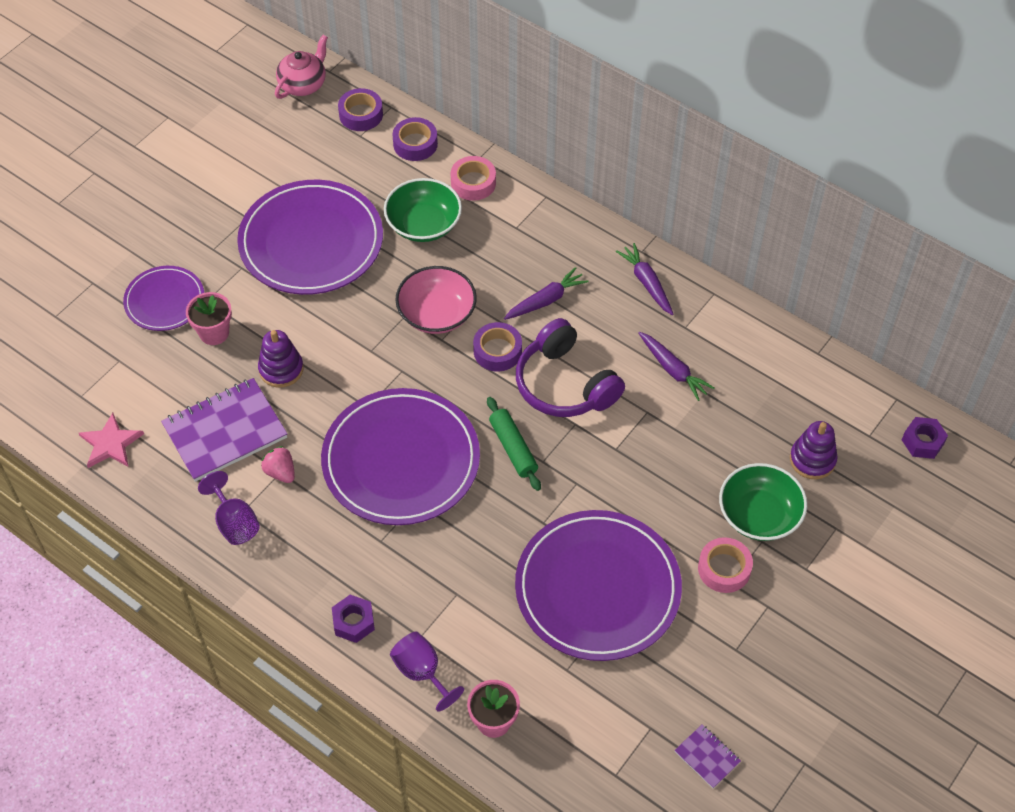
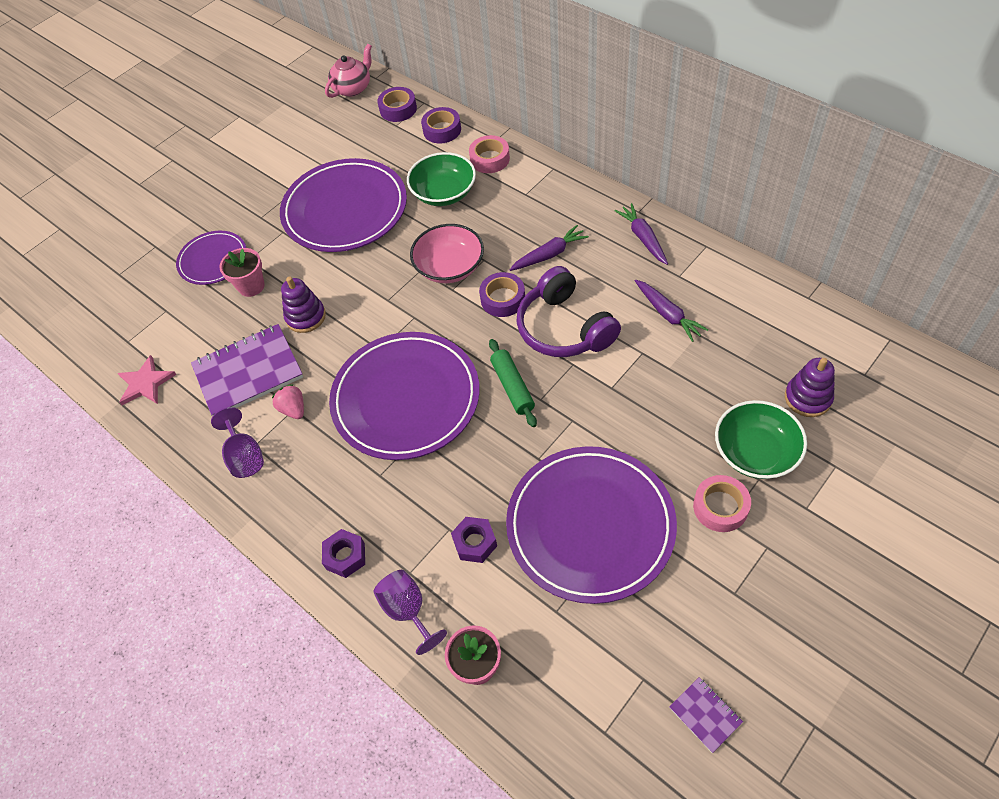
camera: 10 degrees right, 0 degrees up
purple nut [902,417,948,459] -> purple nut moved to [451,517,497,563]

